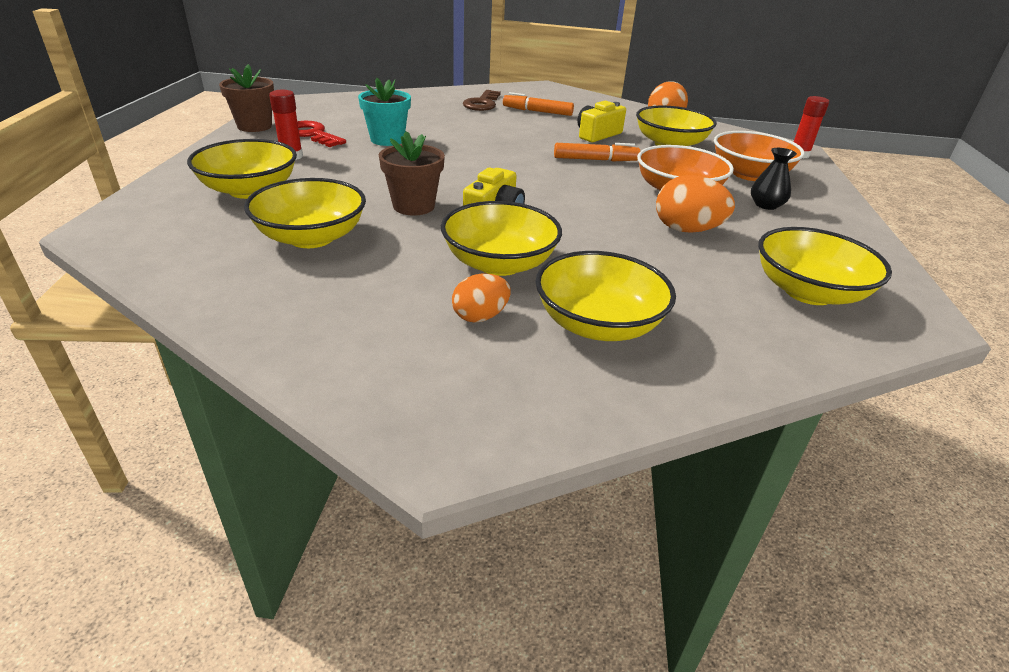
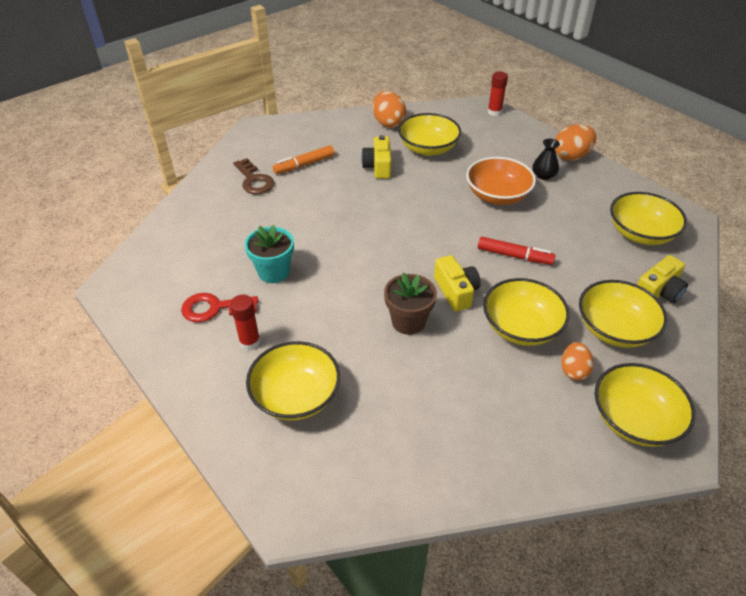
camera: 45 degrees left, 10 degrees up
brown flower pot [219,64,274,132] -> none
yellow bowl [244,178,366,248] -> yellow bowl moved to [595,363,696,447]
orange marker [554,143,640,162] -> none
orange egg [656,175,735,233] -> orange egg moved to [555,124,597,161]
orange bowl [714,131,805,181] -> none
none -> red marker [478,237,556,265]
none -> yellow camera [637,255,688,303]

